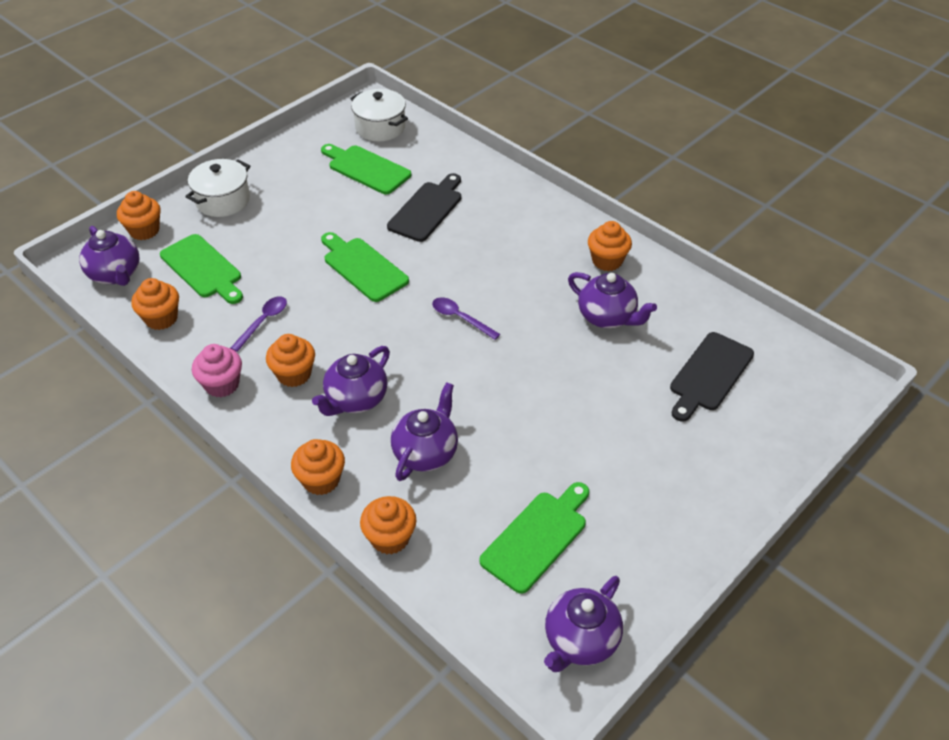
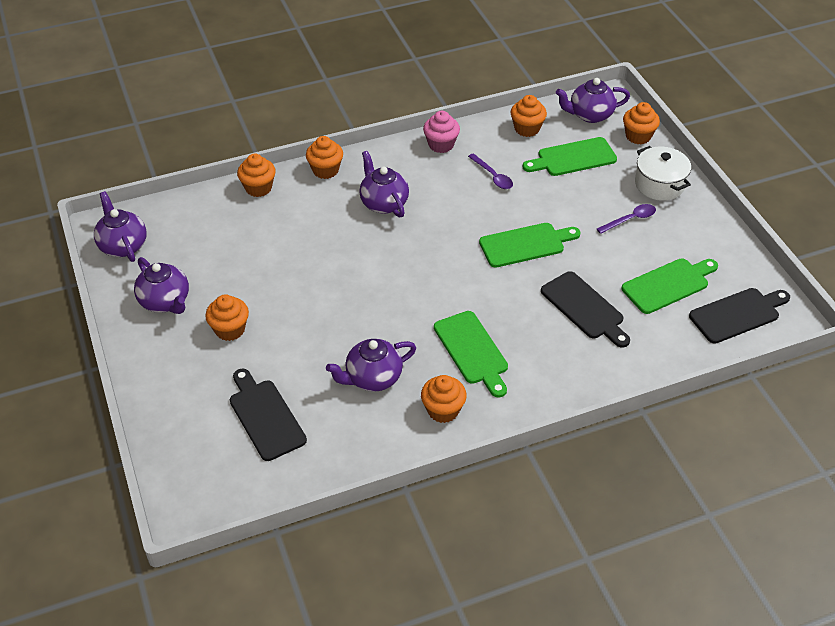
camera: 115 degrees right, 0 degrees up
orange cupcake [266,334,315,387] -> orange cupcake moved to [205,294,249,341]
white pot [350,89,408,141] -> black cutting board [689,288,790,344]
purple teapot [391,382,458,481] -> purple teapot moved to [134,257,189,314]
purple spoon [432,297,500,340] -> purple spoon moved to [597,204,656,234]
green cutting board [479,482,589,594] -> green cutting board moved to [434,311,508,398]

